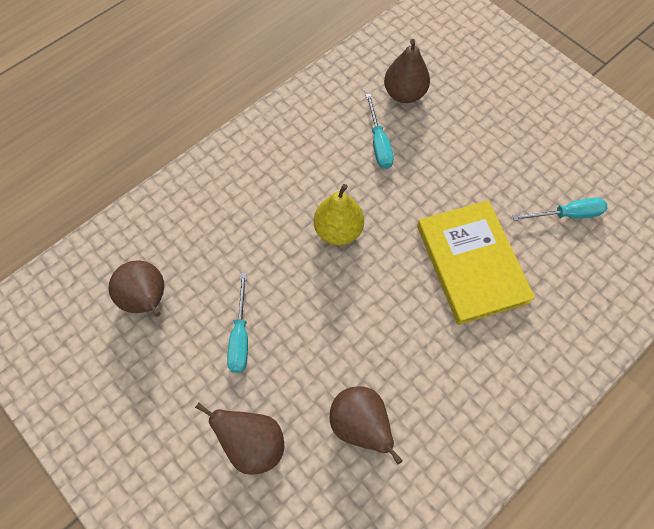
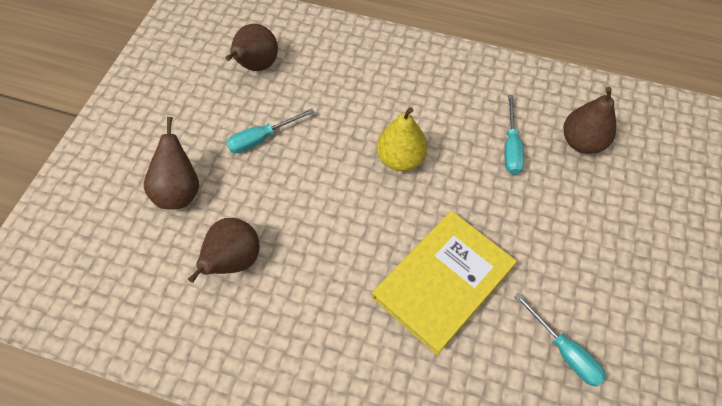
camera: 60 degrees right, 5 degrees down
turquoise screwdriver [366,93,394,169] -> turquoise screwdriver turned 45 degrees counterclockwise [505,95,524,175]

